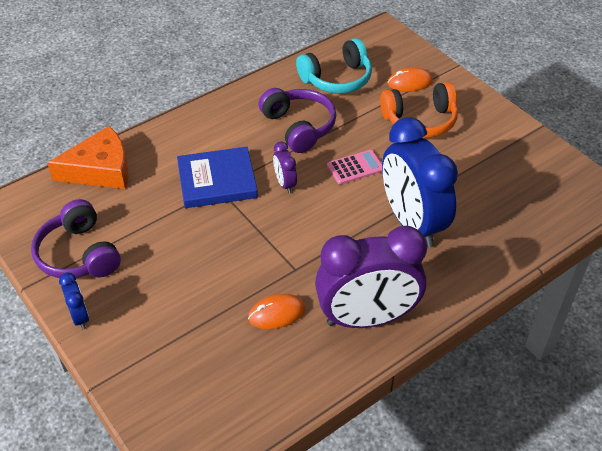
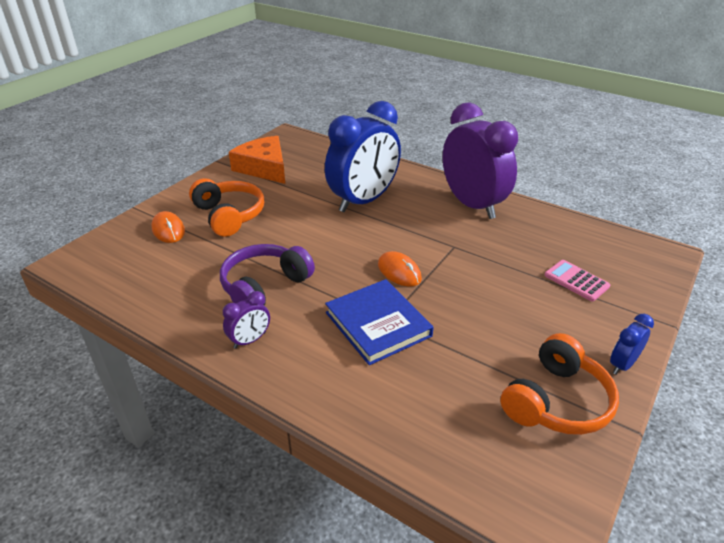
camera: 110 degrees left, 10 degrees down
purple headphones [31,199,121,278] -> orange headphones [500,333,619,435]
orange cheese [47,126,128,189] -> orange cheese moved to [229,136,285,184]
orange mouse [248,294,306,329] -> orange mouse moved to [378,251,422,287]
purple clock [273,141,297,194] -> purple clock moved to [223,291,270,349]
turquoise headphones [296,38,372,94] -> none
pink calculator [327,150,382,185] -> pink calculator moved to [544,260,610,301]

